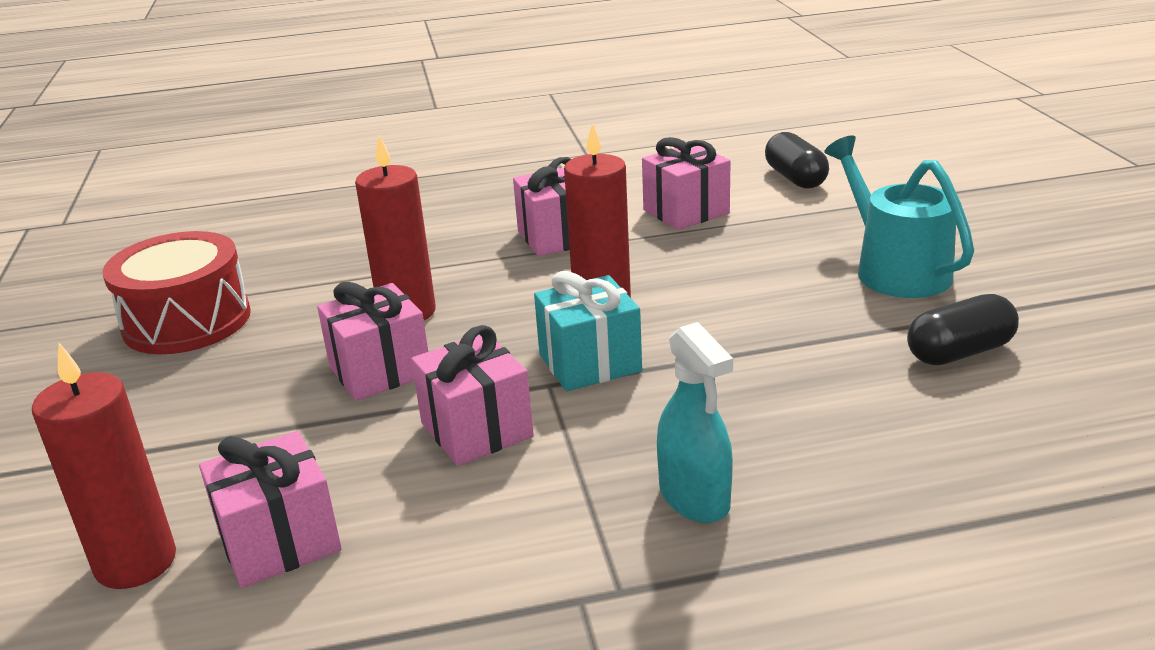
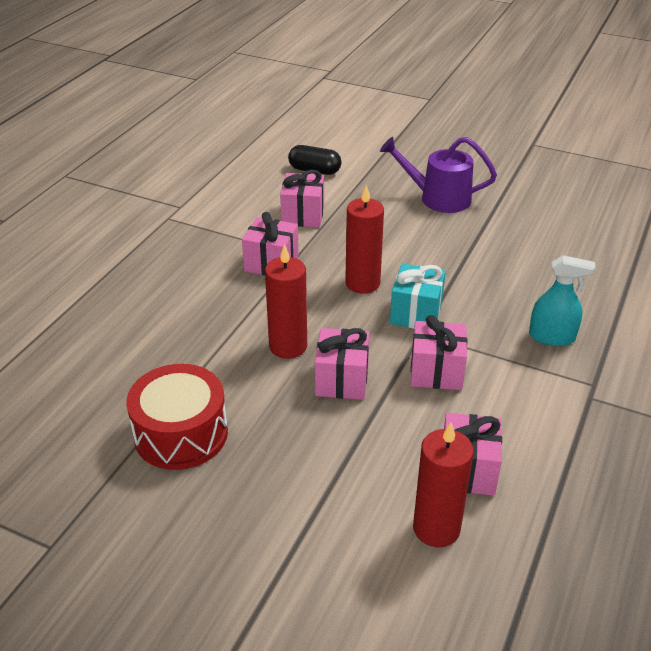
camera: 55 degrees left, 10 degrees up
turquoise watering can [824,135,974,298] -> purple watering can [380,137,497,213]
black capsule [907,294,1019,365] -> none

